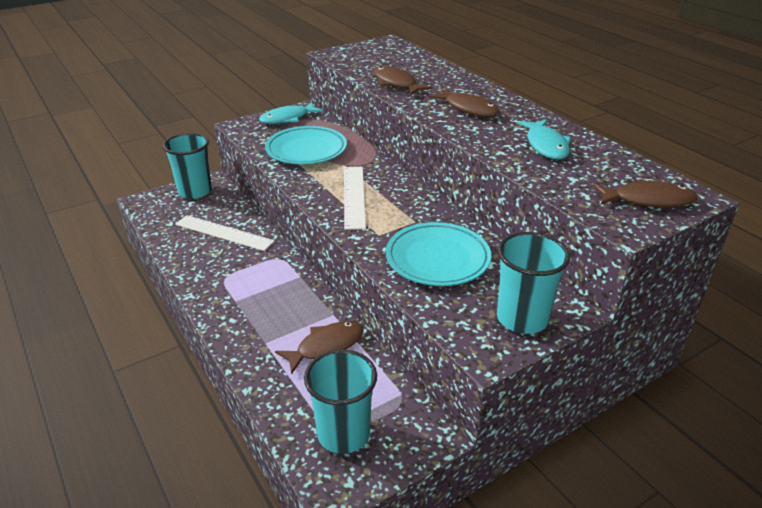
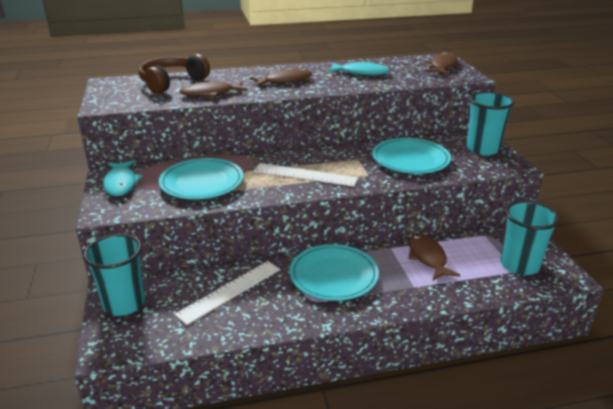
camera: 70 degrees left, 5 degrees down
none -> brown headphones [138,54,210,94]
none -> turquoise plate [290,244,379,301]

